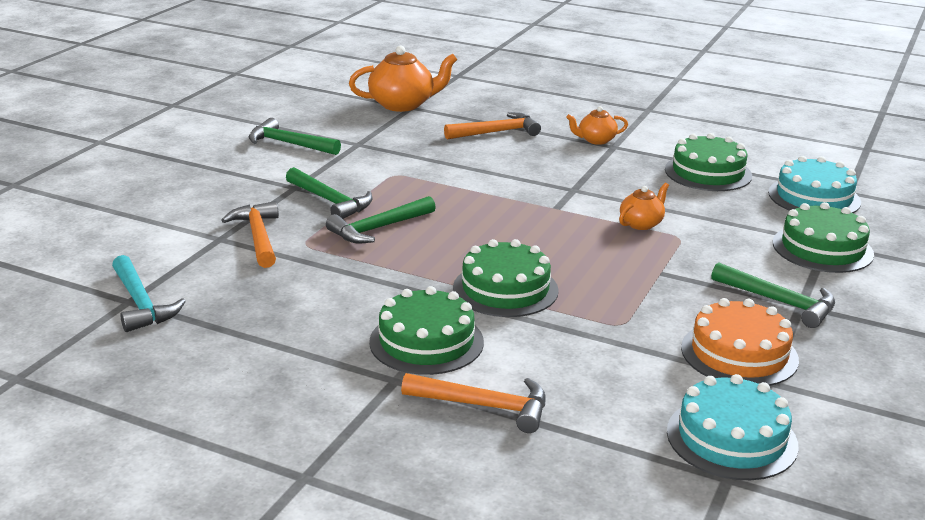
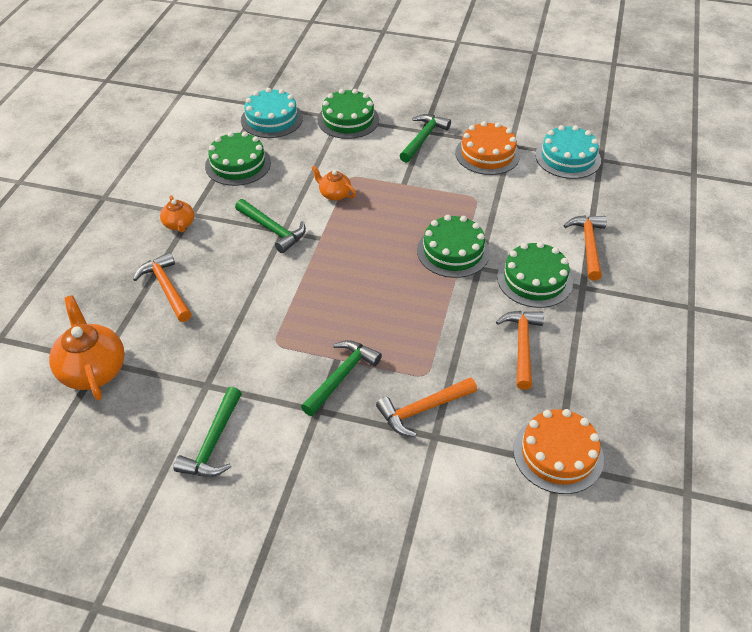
camera: 100 degrees left, 20 degrees up
turquoise hammer [112,255,186,332] -> orange cake [513,409,604,494]
green hammer [326,196,436,243] -> green hammer moved to [235,199,306,253]
none -> orange hammer [496,311,544,390]

